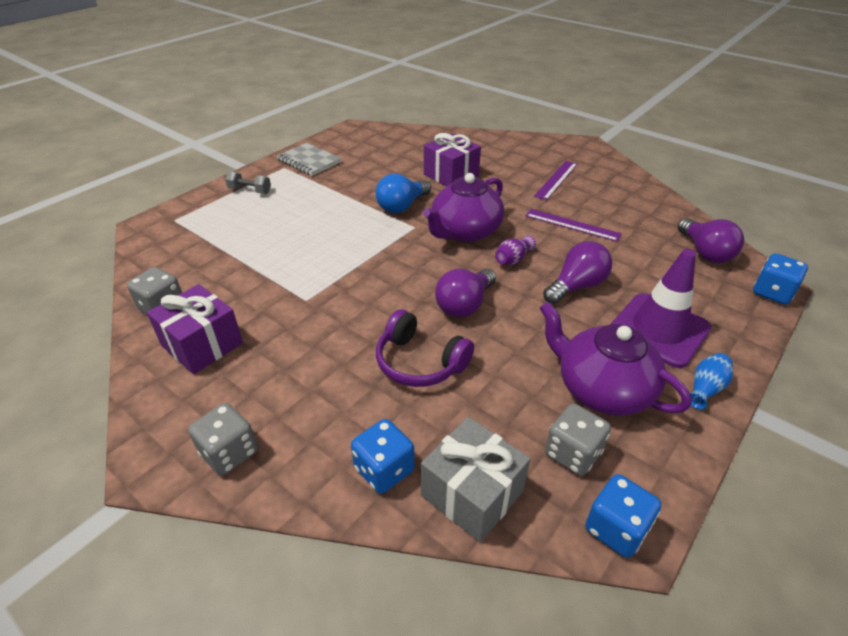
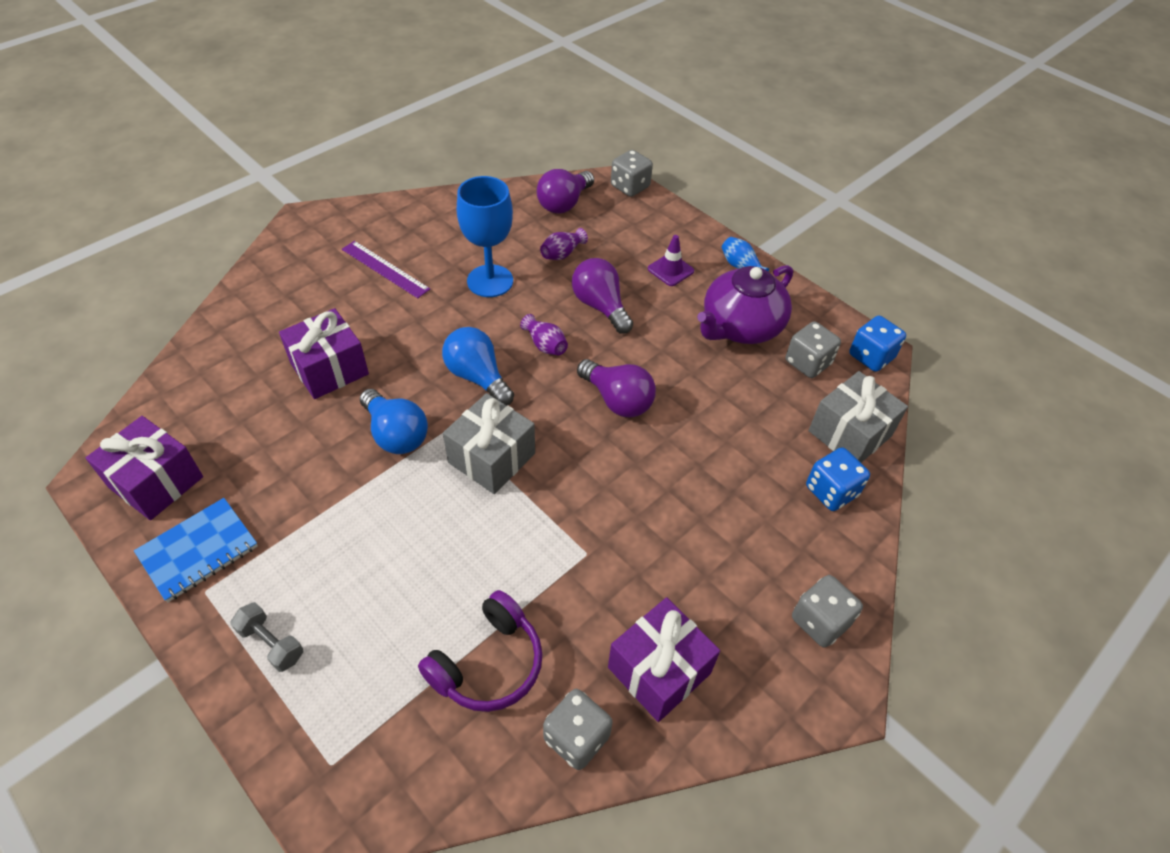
camera: 85 degrees left, 10 degrees up
grey dumbbell [225,171,271,194] -> grey dumbbell turned 75 degrees counterclockwise [230,602,303,672]
grey notebook [277,143,342,176] -> blue notebook [134,498,258,602]
purple headphones [376,309,474,387] -> purple headphones moved to [418,590,543,712]
purple teapot [423,173,504,242] -> blue light bulb [442,327,514,405]
purple ruler [526,209,622,242] -> blue goblet [457,176,513,297]
purple traffic cone [611,249,712,368] -> purple traffic cone [648,235,694,286], size x0.49
purple light bulb [678,218,744,263] -> purple light bulb turned 135 degrees clockwise [537,169,594,214]
blue dice [753,253,808,305] -> grey dice [611,150,653,197]
none -> purple gift [86,416,203,520]
none -> grey gift [443,393,535,494]
none -> purple vase [540,228,588,260]

